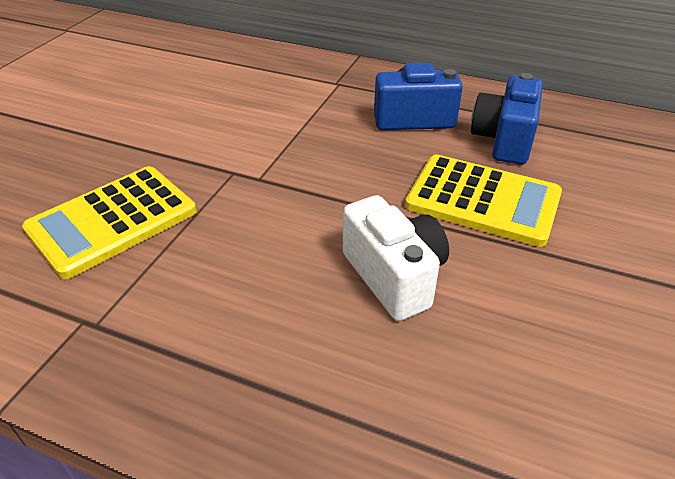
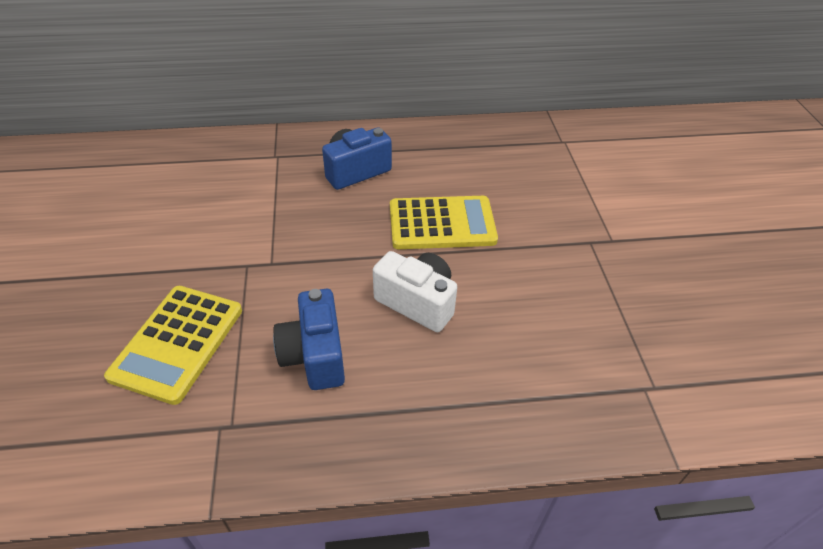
camera: 30 degrees left, 5 degrees up
blue camera [471,73,543,165] -> blue camera moved to [273,289,345,390]

